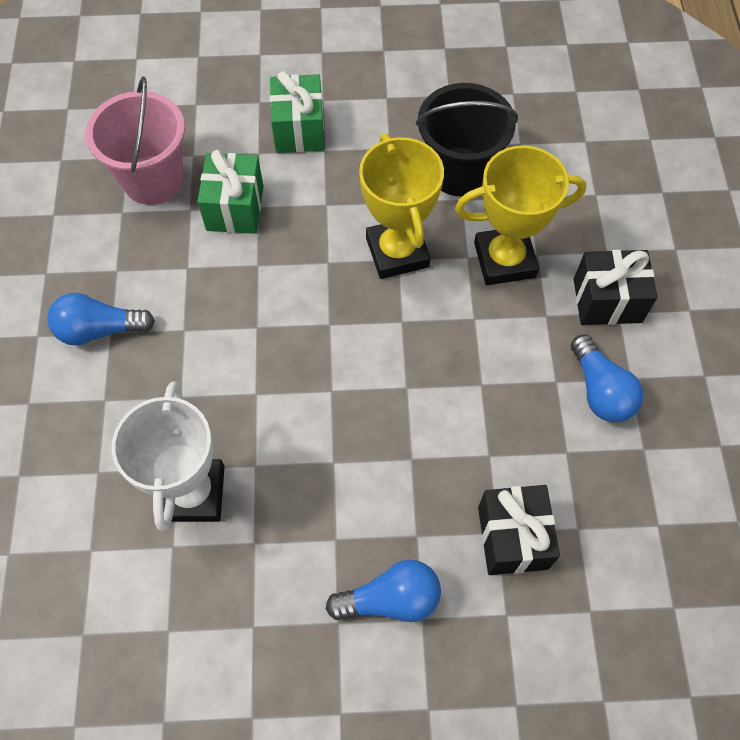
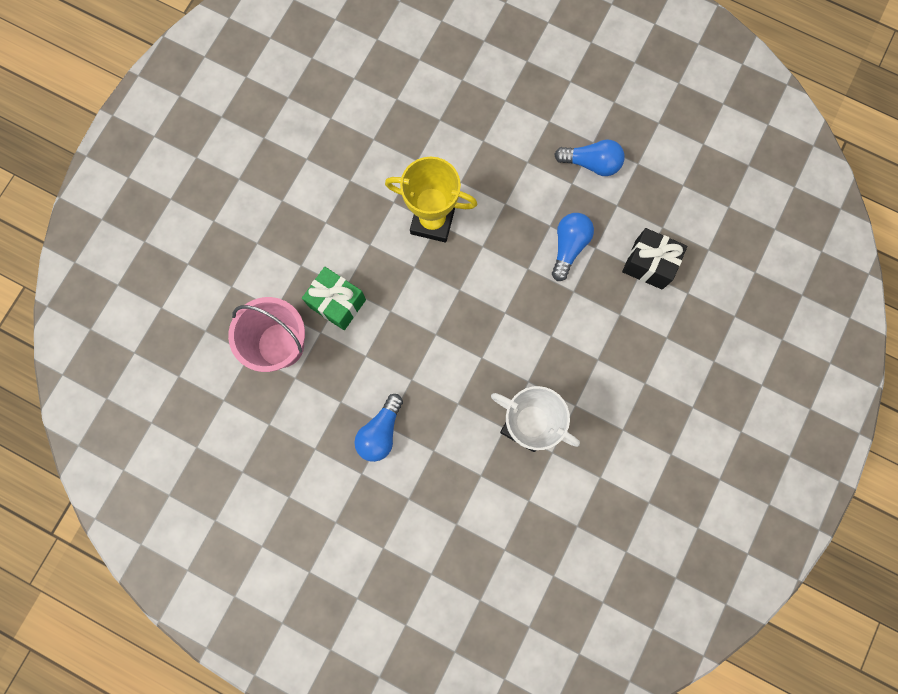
camera: 60 degrees left, 15 degrees up
green gift [270,71,325,153] -> none
blue light bulb [326,560,441,622] -> blue light bulb moved to [552,213,594,281]
black bucket [416,83,518,196] -> none
yellow trophy [455,146,586,285] -> none
black gift [574,250,657,325] -> none

